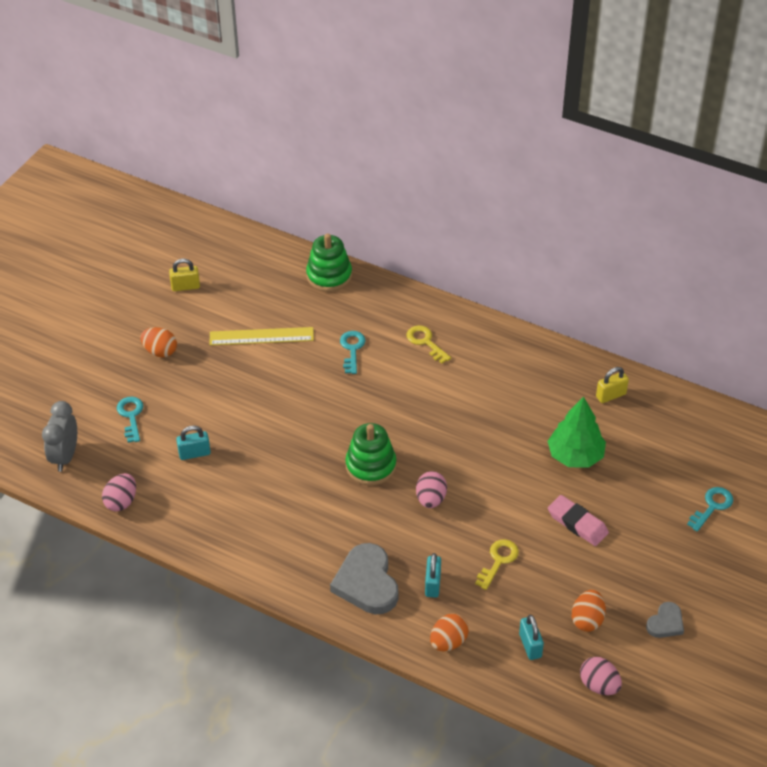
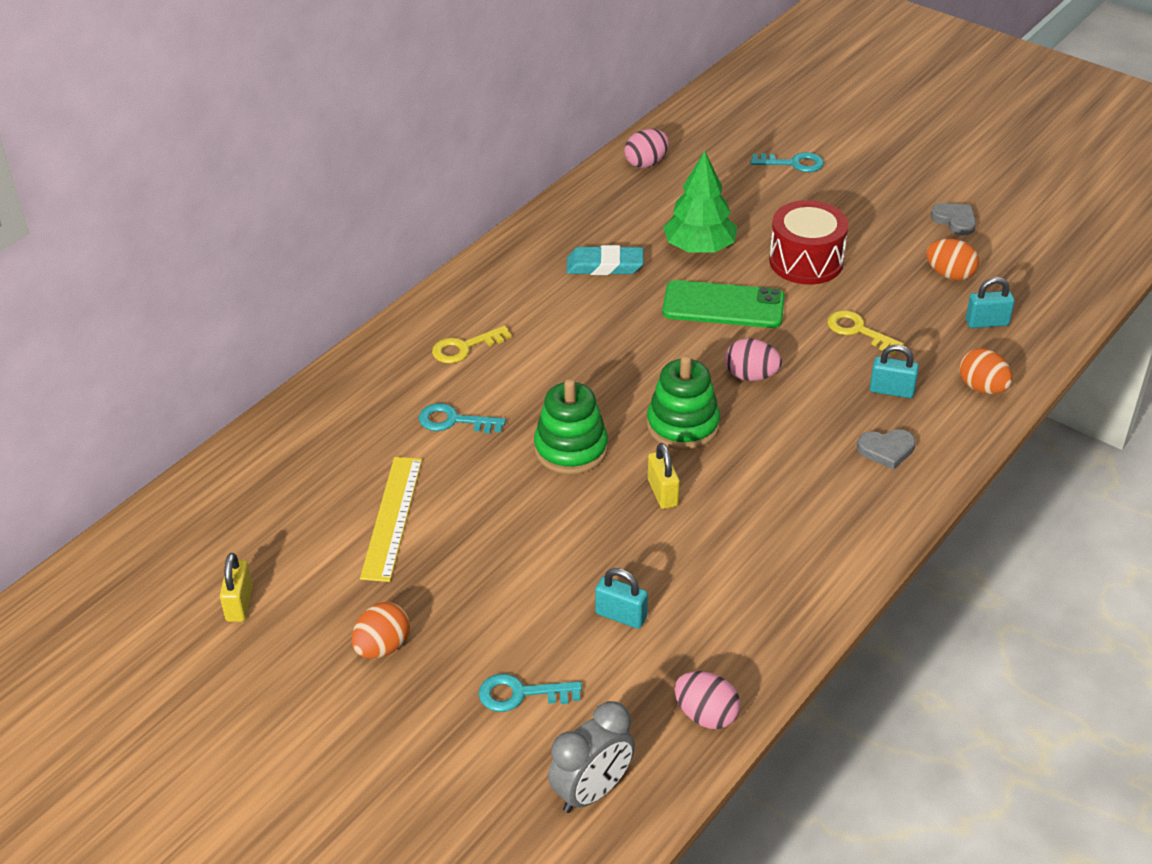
camera: 80 degrees left, 5 degrees down
grey clock [42,401,77,472] -> grey clock turned 60 degrees counterclockwise [548,701,635,813]
turquoise padlock [176,426,211,460] -> turquoise padlock turned 60 degrees counterclockwise [595,568,648,629]
green stacking toy [306,233,352,292] -> green stacking toy moved to [534,379,608,474]
grey heart [330,543,398,614] -> grey heart [857,429,916,470], size x0.53
pink eraser [548,495,609,546] -> red drum [769,200,849,284]
pink egg [580,657,622,695] -> pink egg moved to [624,129,669,168]
yellow padlock [596,367,629,403] -> yellow padlock moved to [648,443,680,509]
turquoise key [687,487,733,532] -> turquoise key turned 135 degrees clockwise [750,152,824,172]
none -> turquoise eraser [566,245,643,275]
none -> green phone [662,280,785,328]

